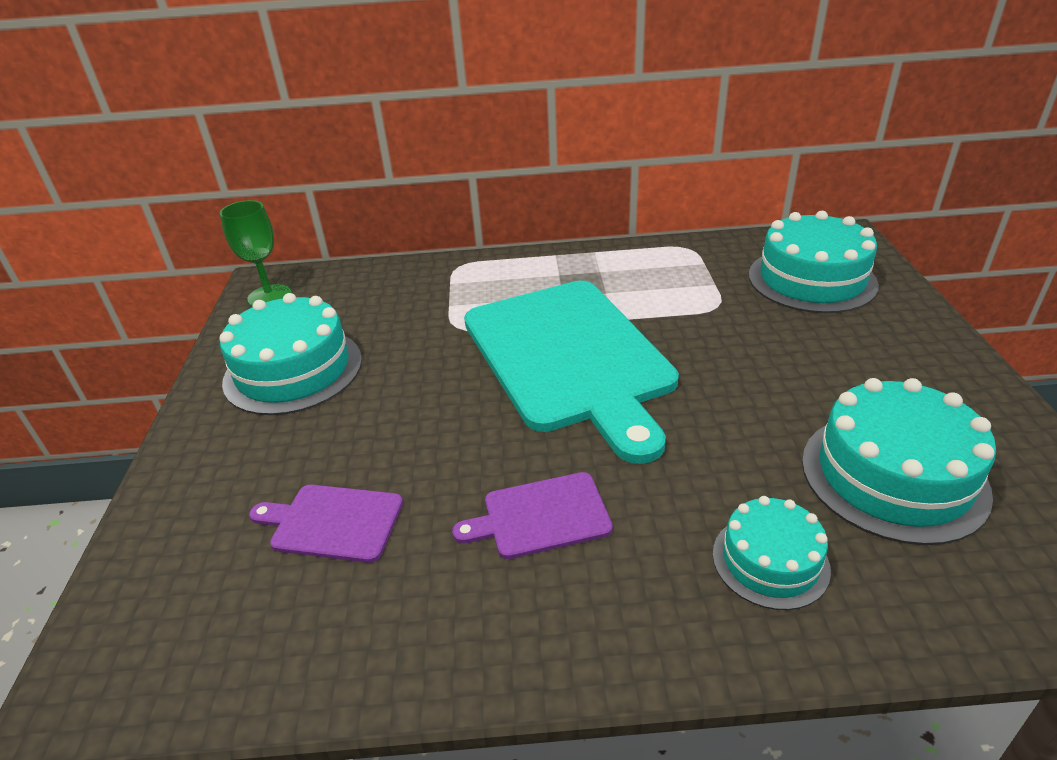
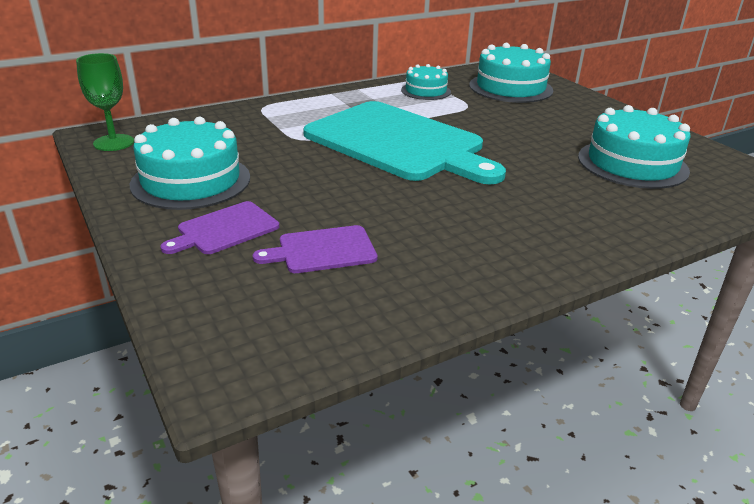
camera: 30 degrees left, 5 degrees down
purple cutting board [452,472,613,559] -> purple cutting board moved to [160,201,279,254]
turquoise cake [713,496,831,610] -> turquoise cake moved to [401,64,451,100]

